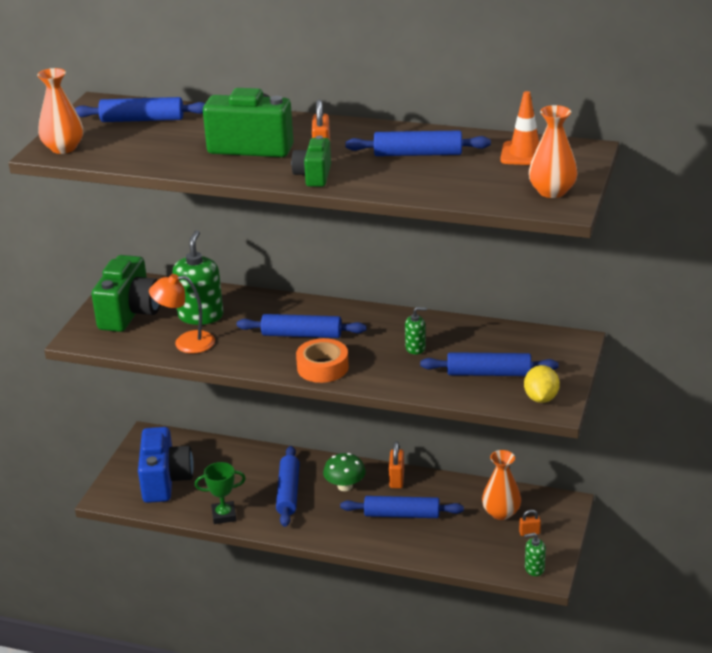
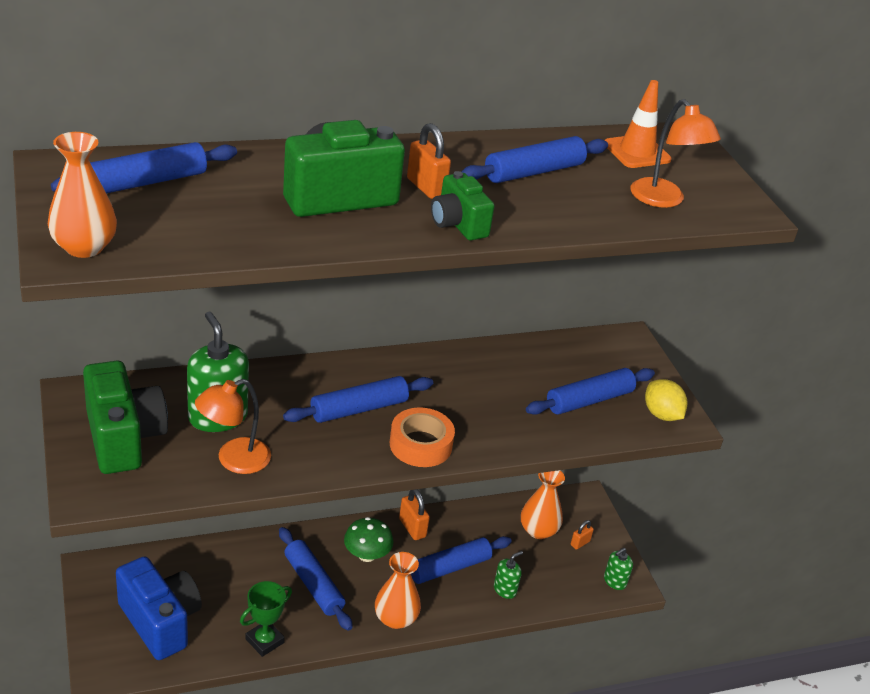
camera: 40 degrees left, 5 degrees up
green soap dispenser [405,307,427,355] -> green soap dispenser moved to [494,551,523,599]
orange vase [529,105,578,198] -> orange vase moved to [375,552,421,629]
none -> orange lamp [630,99,721,208]

